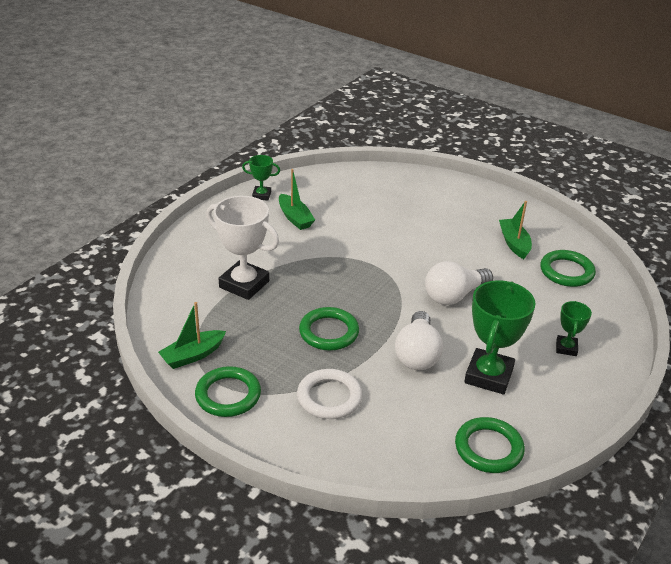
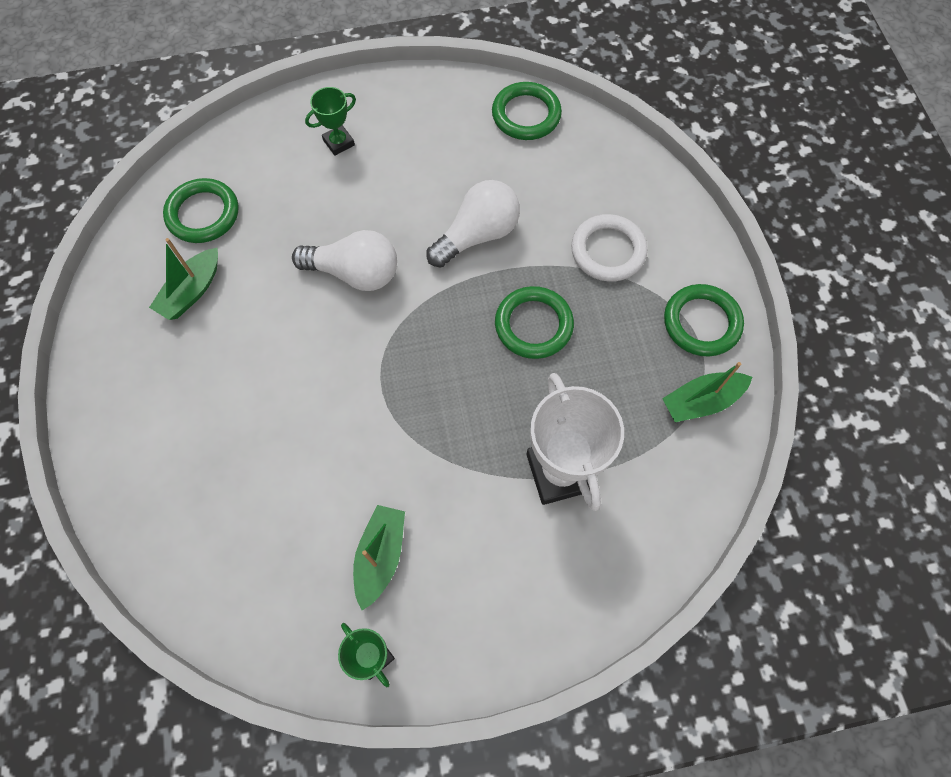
camera: 135 degrees left, 30 degrees up
green boat [158,302,226,369] -> green boat turned 150 degrees clockwise [662,362,752,422]
green trophy [464,280,536,395] -> none

